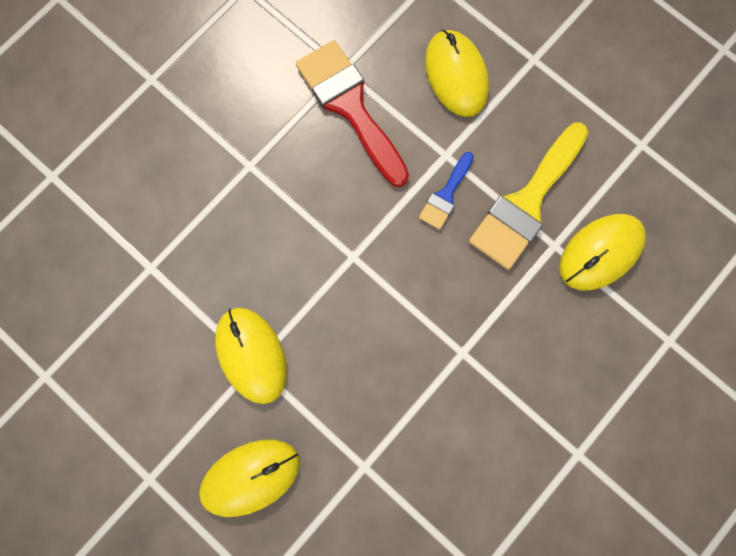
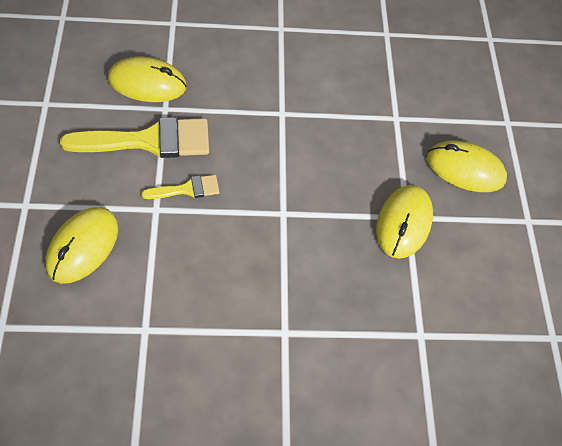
camera: 140 degrees left, 20 degrees down
red brush [296,40,409,187] -> none
blue brush [419,152,474,230] -> yellow brush [142,175,220,199]

